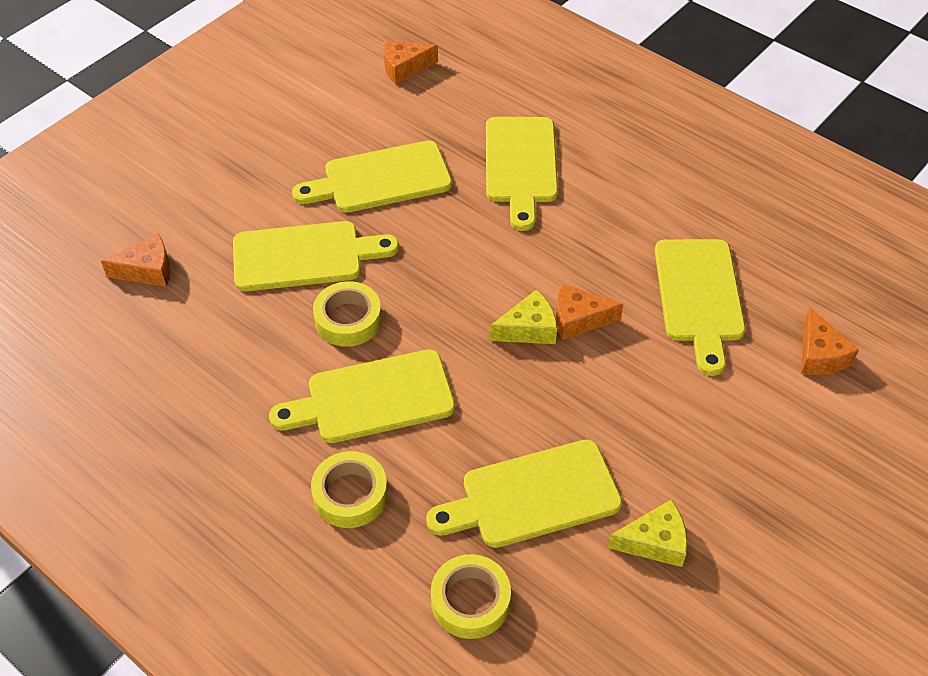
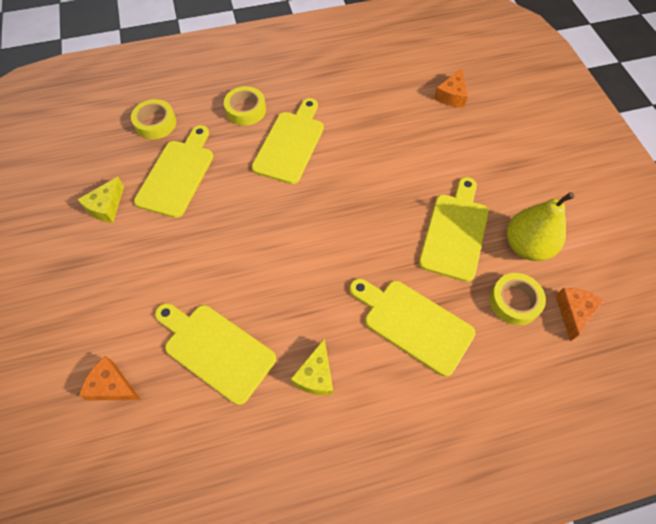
camera: 125 degrees right, 10 degrees up
yellow cutting board [233,221,399,292] -> none
yellow tape [313,281,382,347] -> yellow tape moved to [490,273,546,325]
yellow cheese [490,290,557,344] -> yellow cheese moved to [291,338,333,396]
orange cheese [556,283,623,340] -> none
none -> yellow pear [507,192,574,261]

